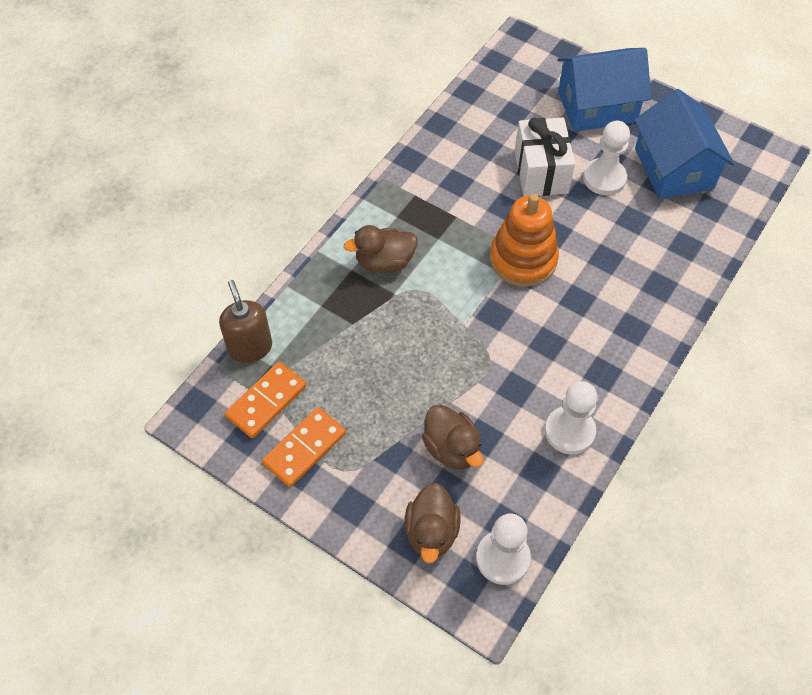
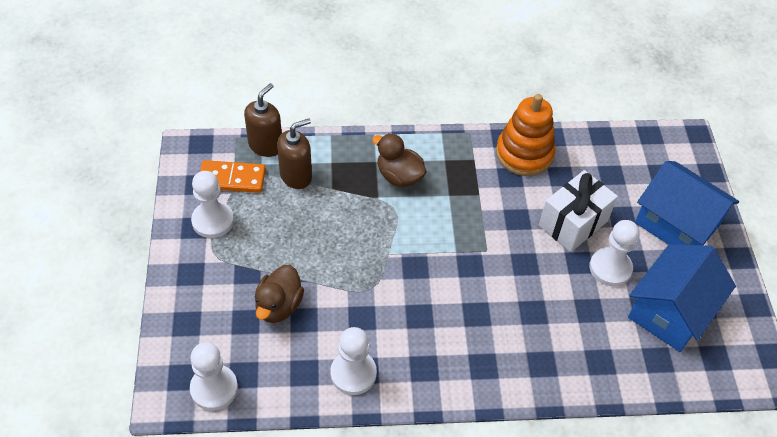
camera: 50 degrees right, 5 degrees down
orange domino [262,407,346,487] -> white pawn [191,171,234,238]
brown duck [404,483,460,563] -> none
orange stacking toy [490,194,559,287] -> orange stacking toy moved to [496,94,555,176]
none -> brown soap dispenser [277,119,312,189]

